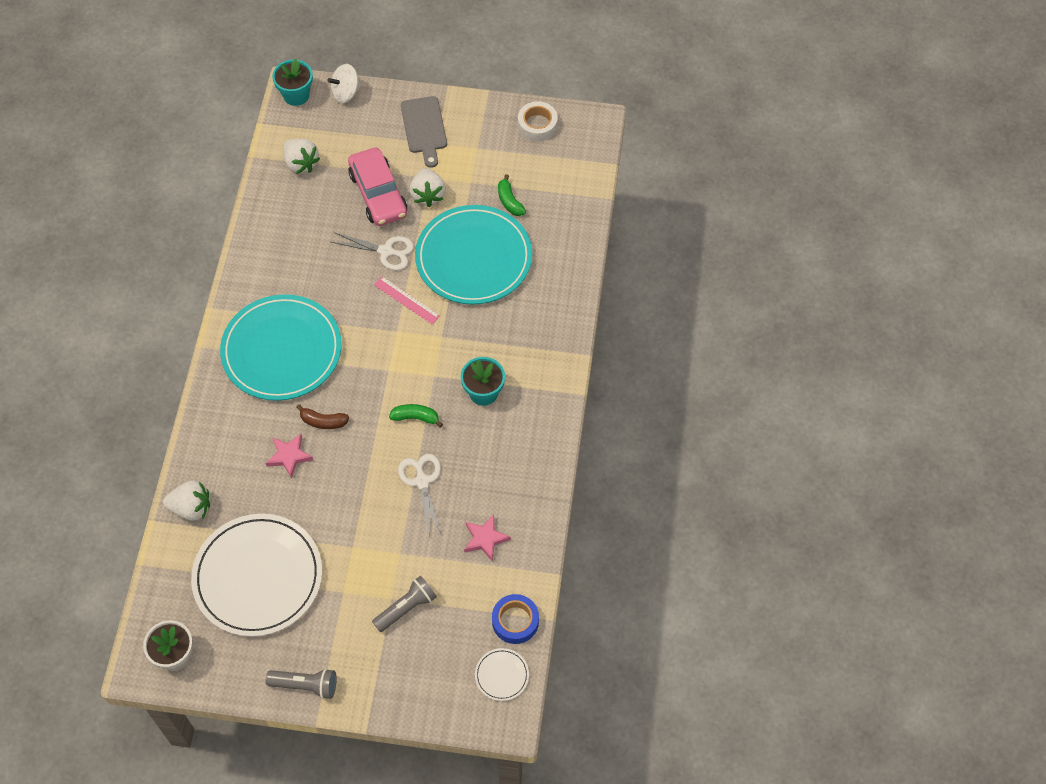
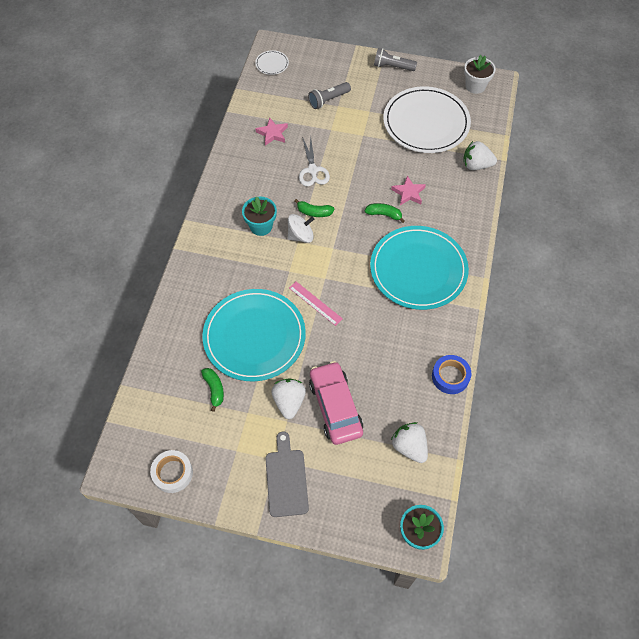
camera: 175 degrees left, 0 degrees up
brown banana [296,404,349,429] -> green banana [365,203,405,223]
white spinning top [327,64,361,103] -> white spinning top moved to [288,214,314,243]
white scissors [331,232,414,270] -> none
blue tape [492,594,539,644] -> blue tape moved to [432,355,471,394]

